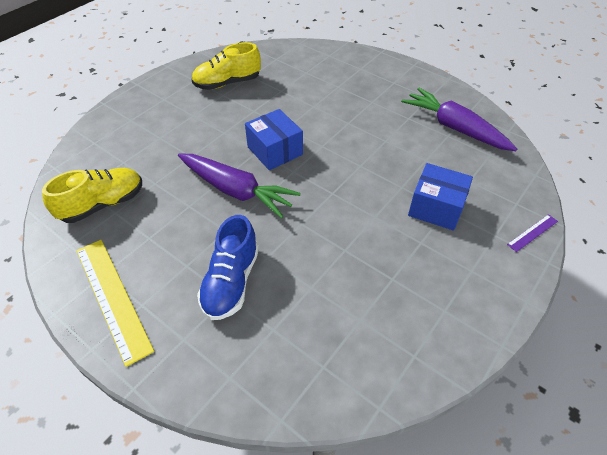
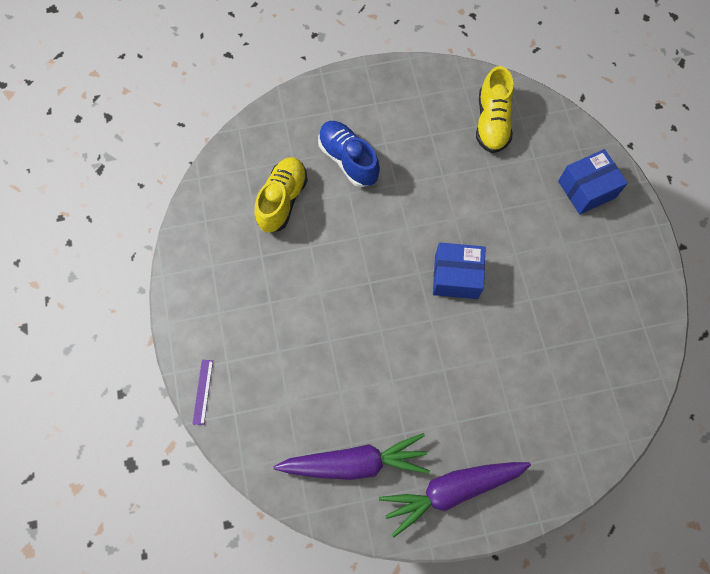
camera: 130 degrees right, 20 degrees up
yellow ruler [76,240,154,367] -> none
purple carrot [178,154,301,218] -> purple carrot moved to [379,462,531,537]
yellow shoe [191,42,261,90] -> yellow shoe moved to [255,157,308,233]
blue box [408,163,473,231] -> blue box moved to [558,149,628,215]

